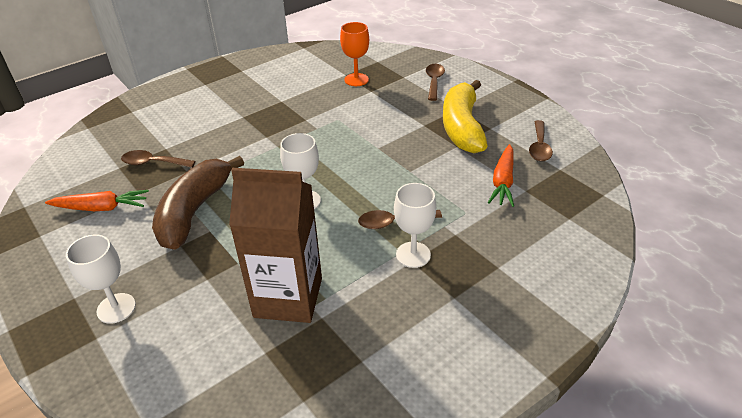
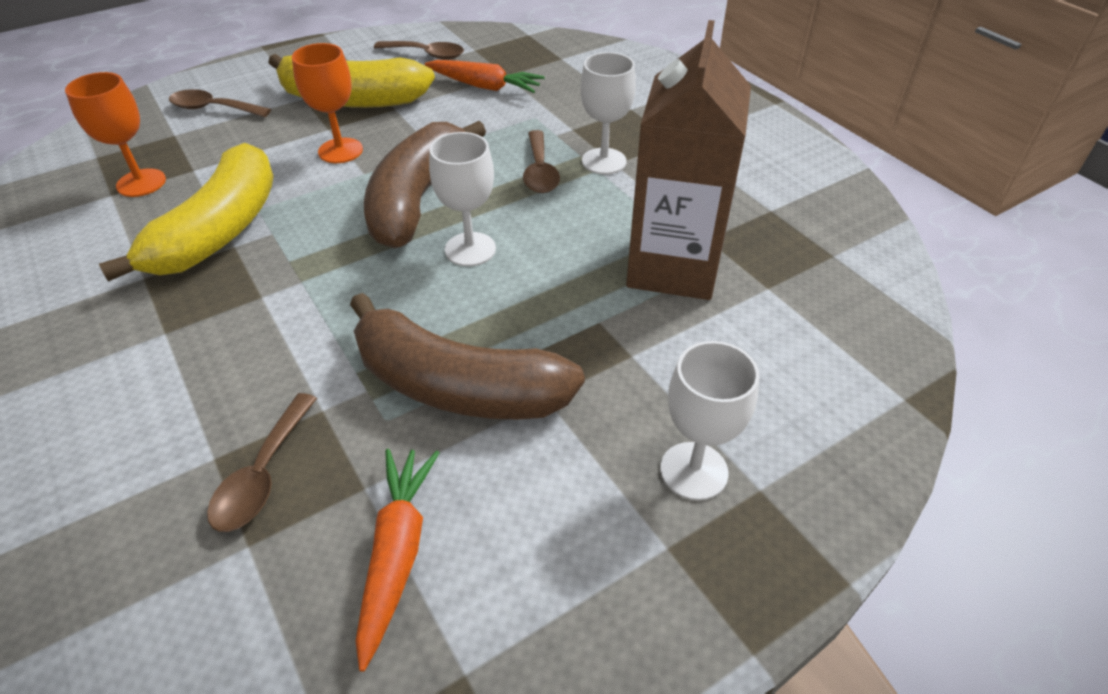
camera: 85 degrees left, 5 degrees up
none -> yellow banana [99,143,274,282]
none -> orange goblet [292,43,363,163]
none -> brown banana [364,121,486,248]

